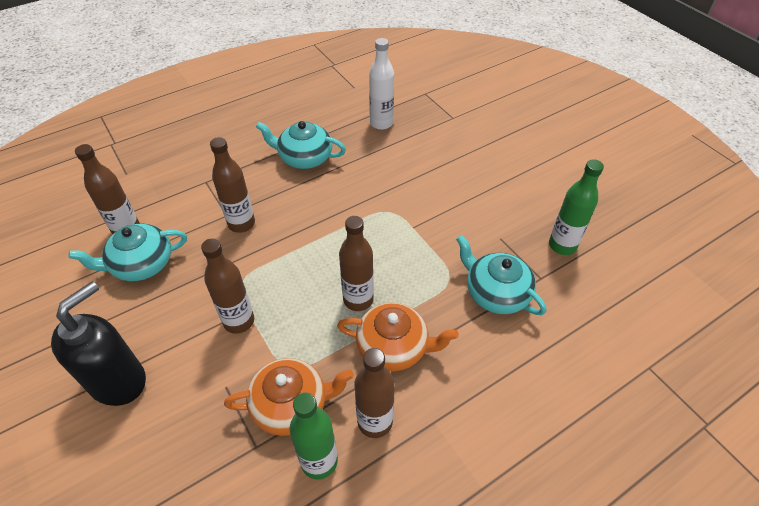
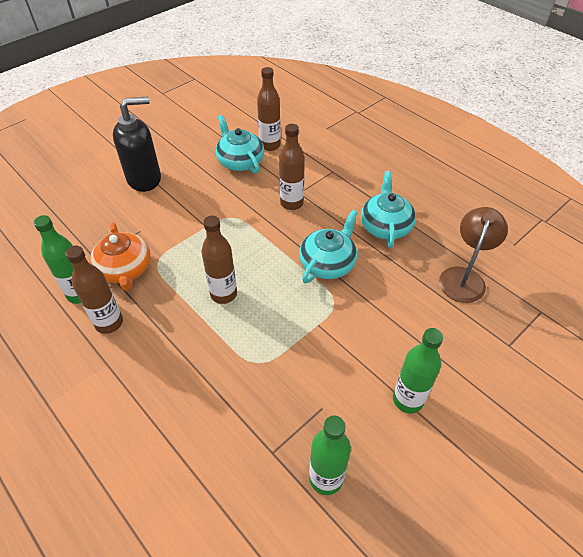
camera: 80 degrees right, 0 degrees up
black soap dispenser [51,281,146,406] -> black soap dispenser turned 45 degrees counterclockwise [113,97,161,192]
brown bottle [201,238,254,334] -> none
orange teapot [337,303,459,371] -> none
white bottle [369,38,394,130] -> brown lamp [439,207,508,303]
turquoise teapot [456,235,546,315] -> turquoise teapot moved to [299,210,358,283]
none -> green bottle [393,328,443,413]

